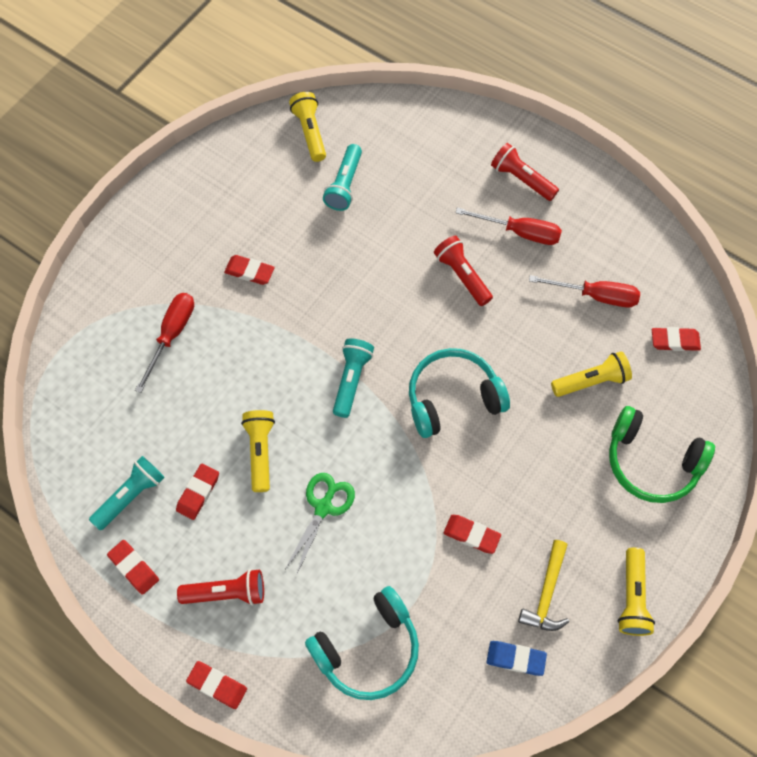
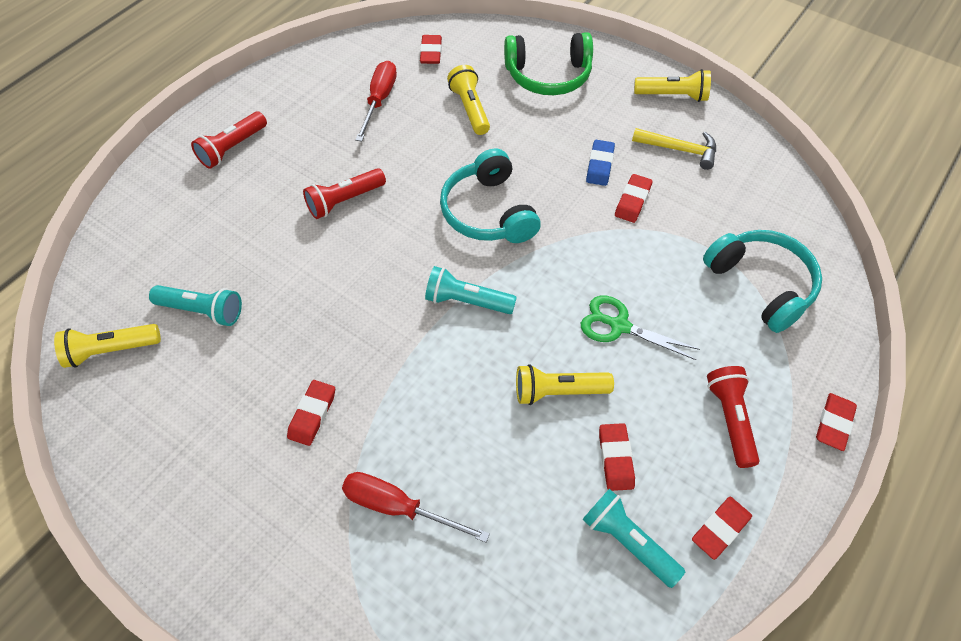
camera: 90 degrees left, 10 degrees down
red eraser [176,464,219,520] -> red eraser turned 60 degrees clockwise [599,423,635,491]
red screwdriver [455,208,562,245] -> none
blue eraser [487,641,547,676] -> blue eraser moved to [586,140,615,186]
green headphones [609,406,715,503] -> green headphones turned 60 degrees clockwise [504,32,593,95]

